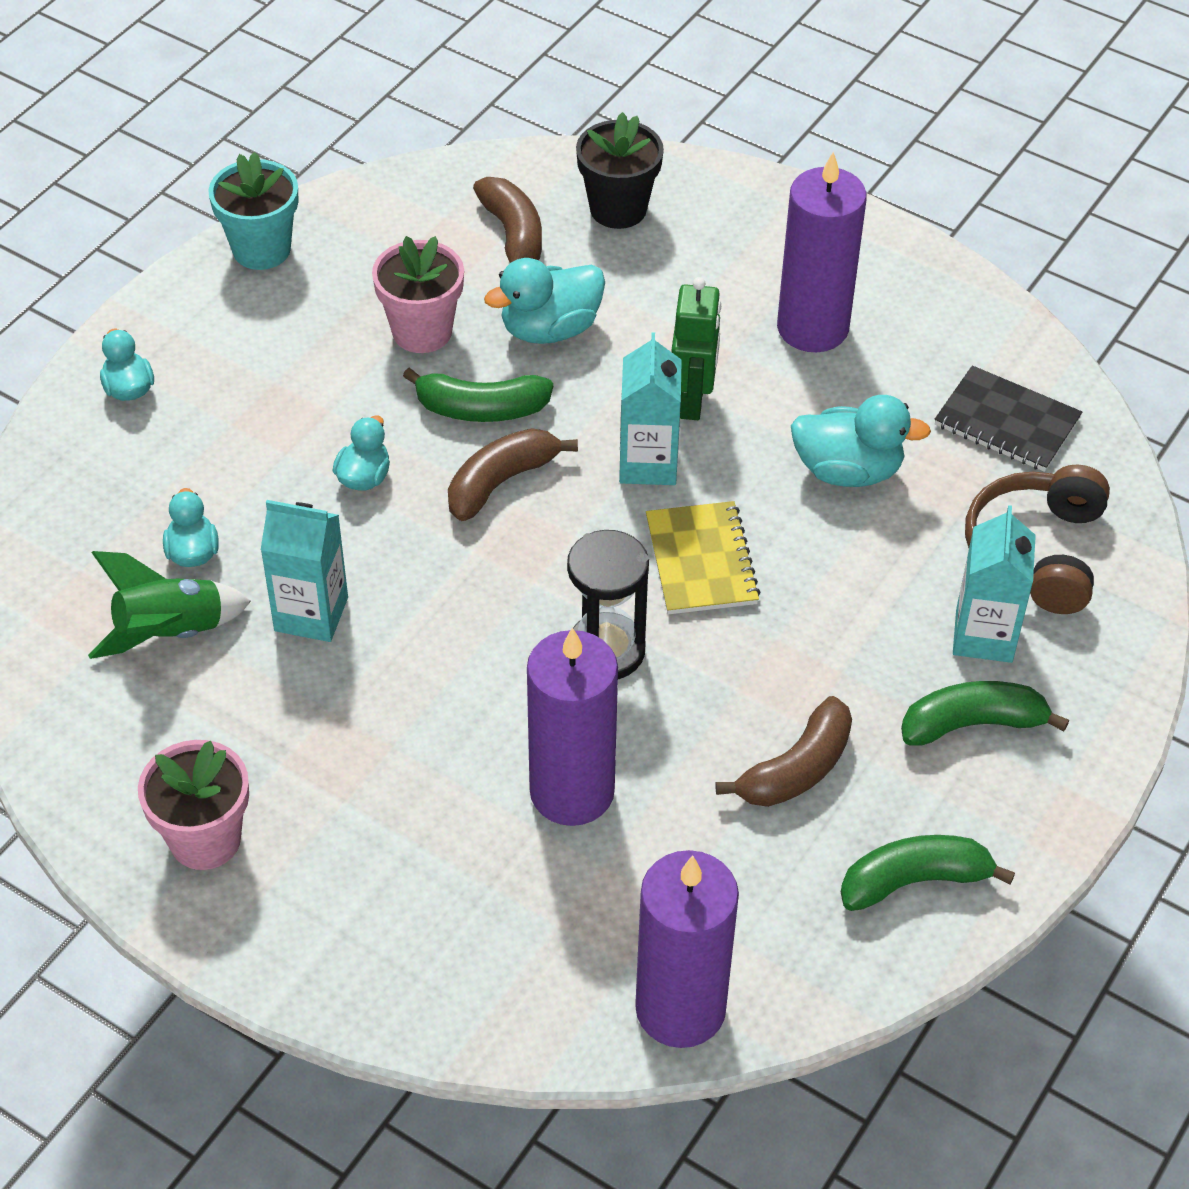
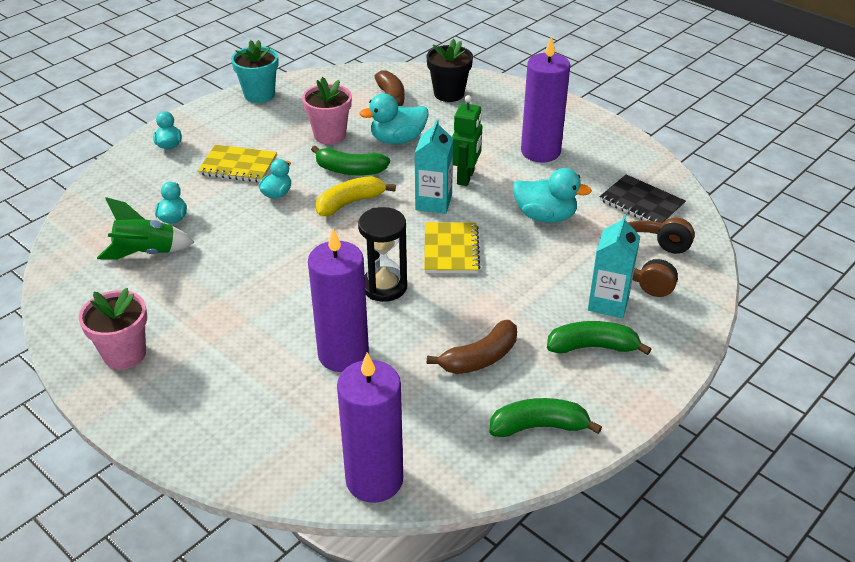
camera: 10 degrees right, 10 degrees down
turquoise carton [261,500,348,642] -> none
brown banana [448,428,578,521] -> yellow banana [316,176,396,216]
none -> yellow notebook [198,145,277,182]

